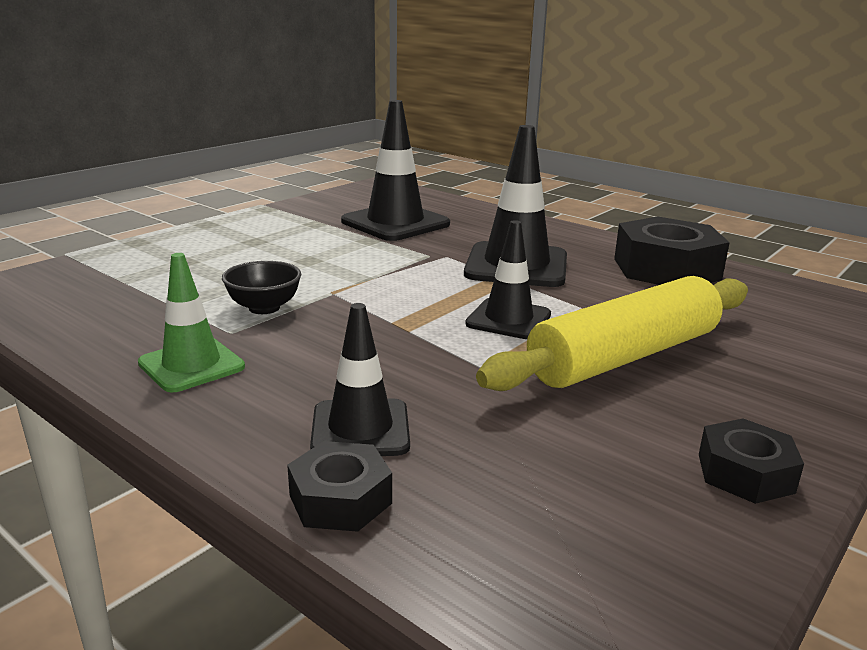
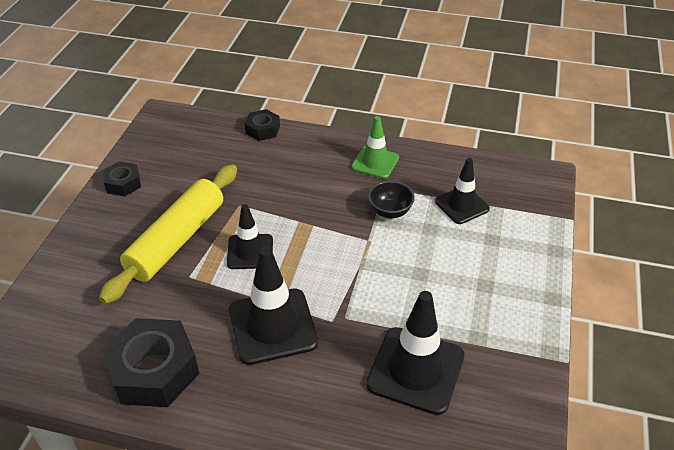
camera: 155 degrees right, 20 degrees up
black traffic cone [310,303,410,456] -> black traffic cone moved to [435,158,490,224]

